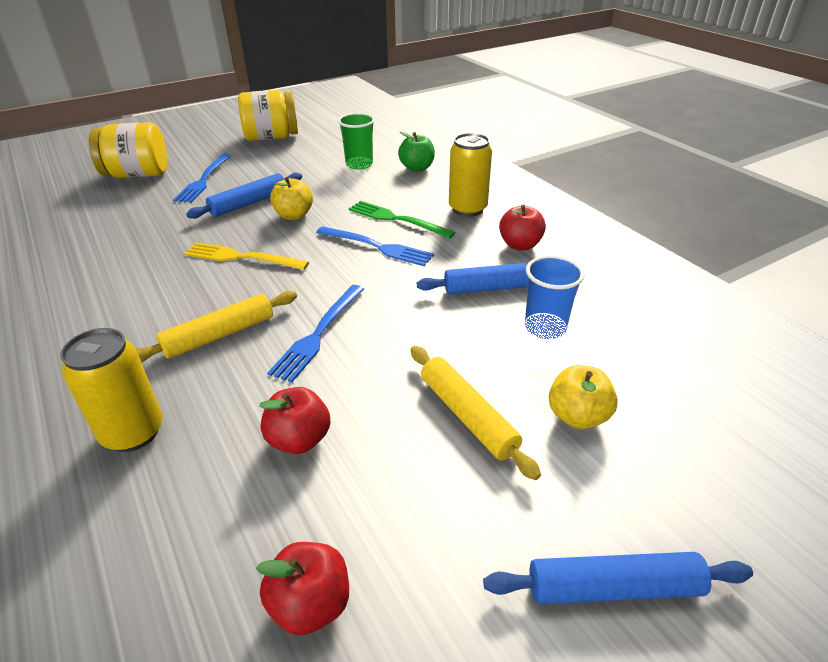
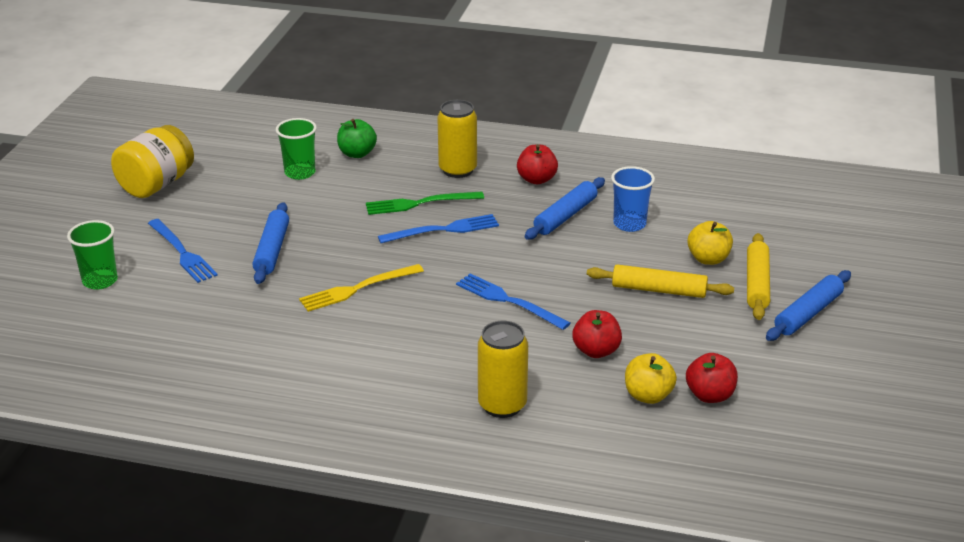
camera: 45 degrees left, 5 degrees down
yellow jar [89,122,167,178] -> green cup [67,220,118,290]
yellow rolling pin [136,291,297,363] -> yellow rolling pin moved to [747,233,770,320]
blue fork [267,285,364,383] -> blue fork turned 150 degrees clockwise [456,273,570,330]
yellow apple [270,177,313,220] -> yellow apple moved to [625,353,677,404]

